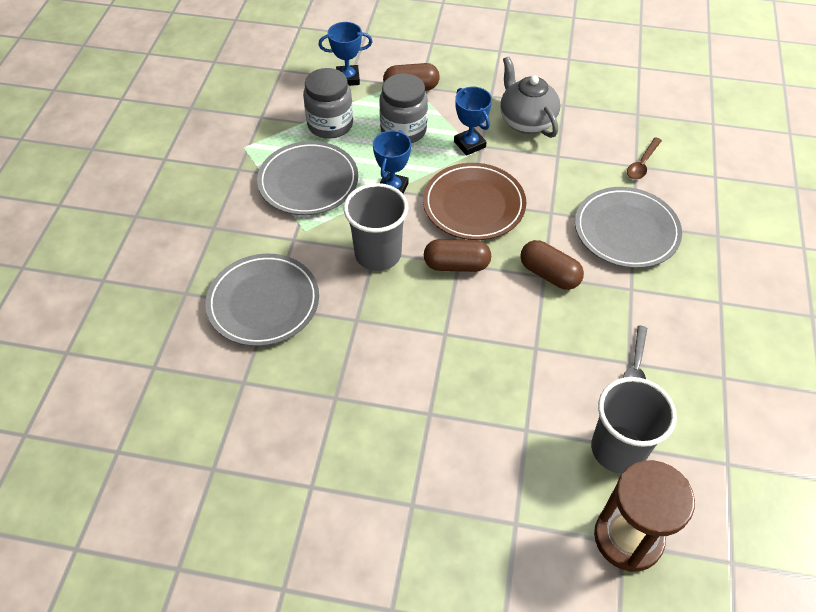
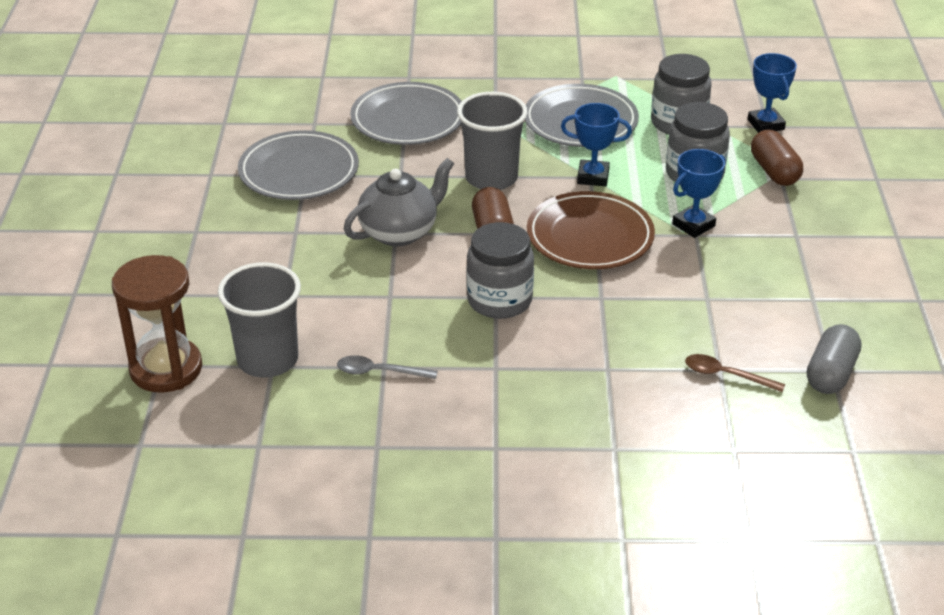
camera: 80 degrees right, 15 degrees down
grey teapot [500,56,560,138] -> grey teapot moved to [344,158,454,246]
brown capsule [520,240,584,290] -> grey jar [466,222,534,319]
grey plate [575,187,682,268] -> grey plate moved to [238,130,359,200]
none -> grey capsule [807,324,861,394]

